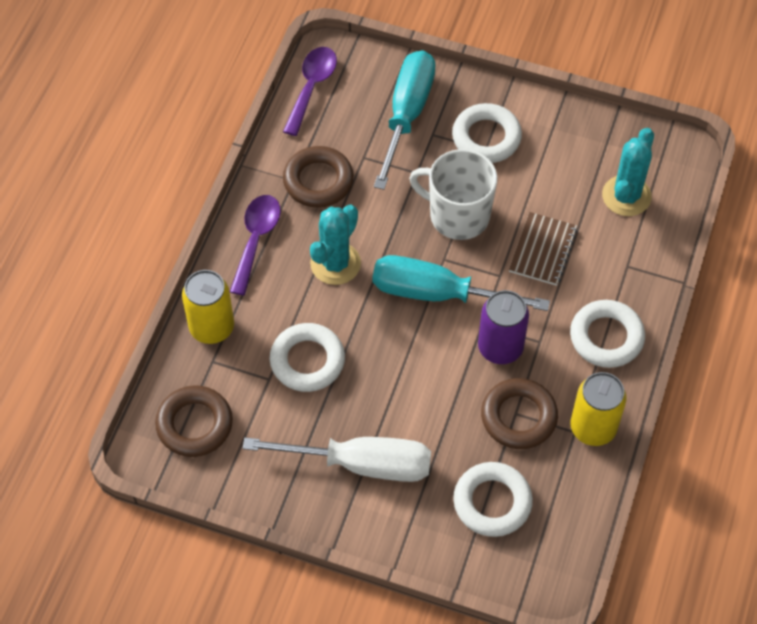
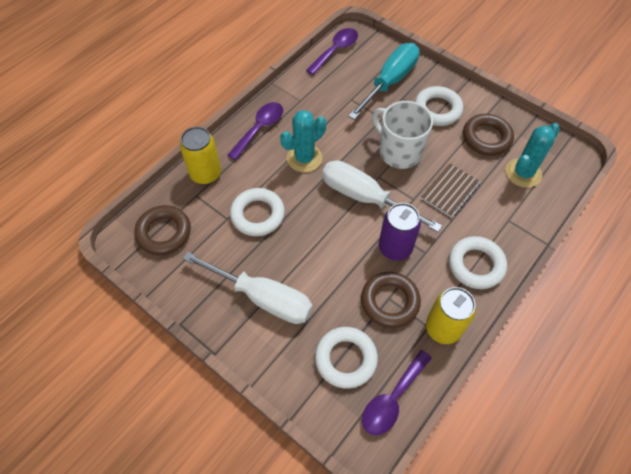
camera: 20 degrees right, 0 degrees up
brown ring [283,146,354,208] -> brown ring moved to [463,114,514,156]
turquoise screwdriver [373,255,550,311] -> white screwdriver [322,160,442,232]
none -> purple spoon [362,350,432,435]

